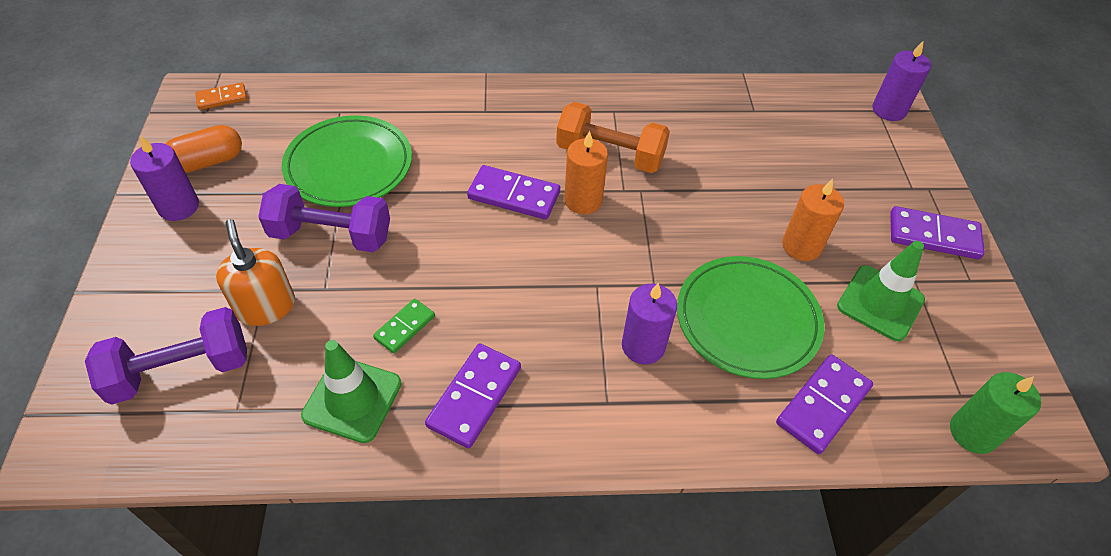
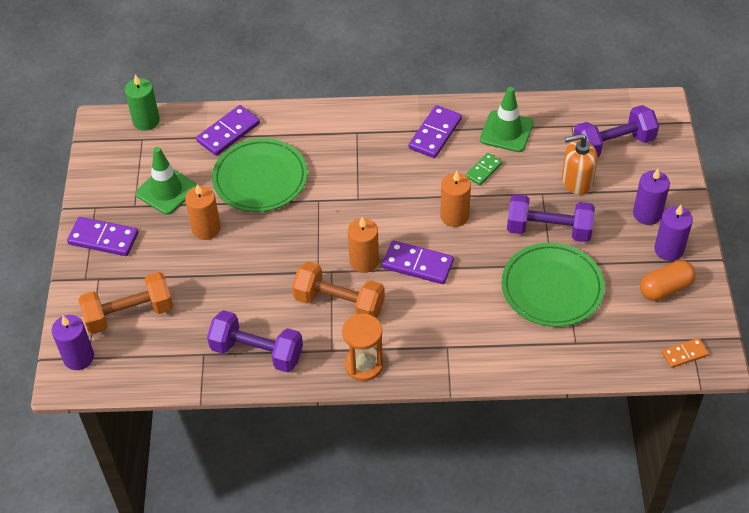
camera: 175 degrees left, 0 degrees up
orange soap dispenser [216,219,295,326] -> orange soap dispenser turned 105 degrees clockwise [562,134,598,195]
purple candle [622,283,677,364] -> purple candle moved to [633,169,670,225]
none -> orange dumbbell [78,272,173,334]
none -> purple dumbbell [207,310,303,372]
none -> orange hourglass [342,314,383,381]
none -> orange candle [440,171,471,227]

